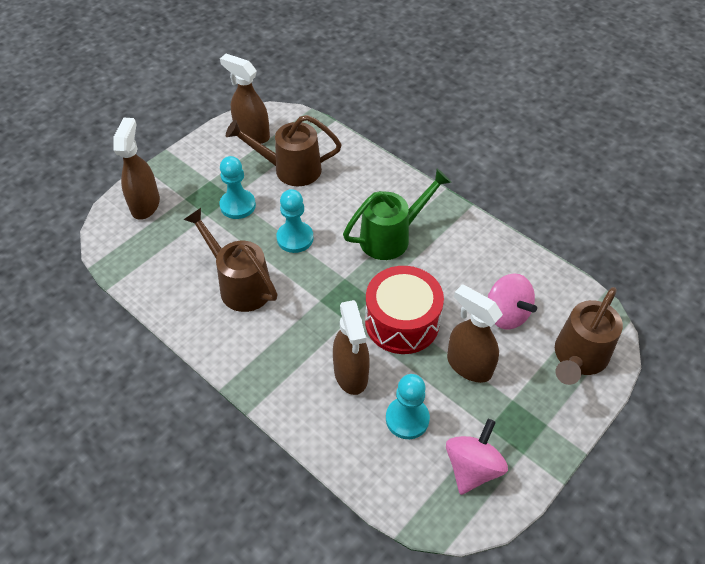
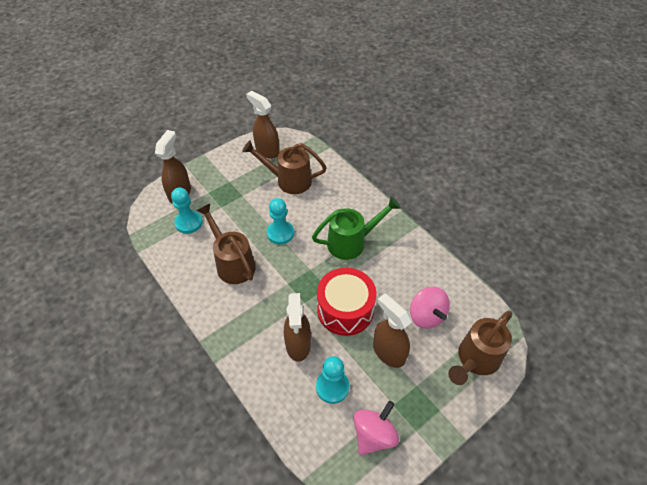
camera: 10 degrees right, 0 degrees up
turquoise pawn [219,156,256,219] -> turquoise pawn moved to [171,188,202,234]

